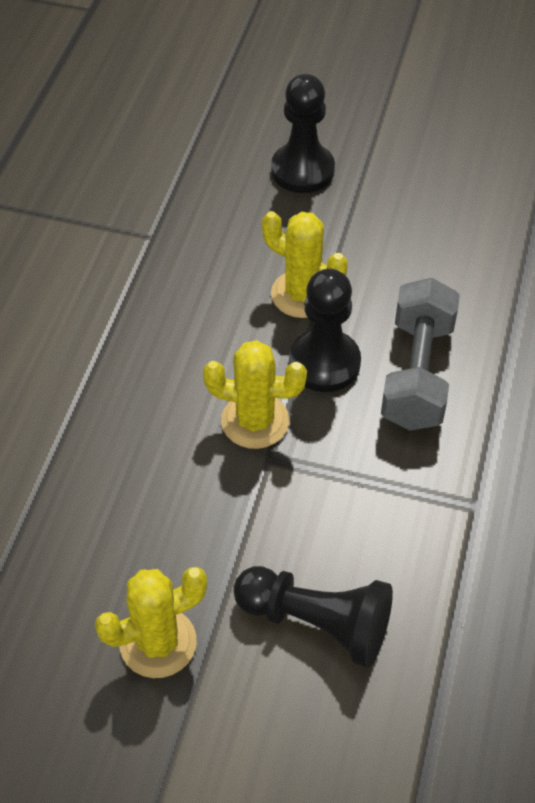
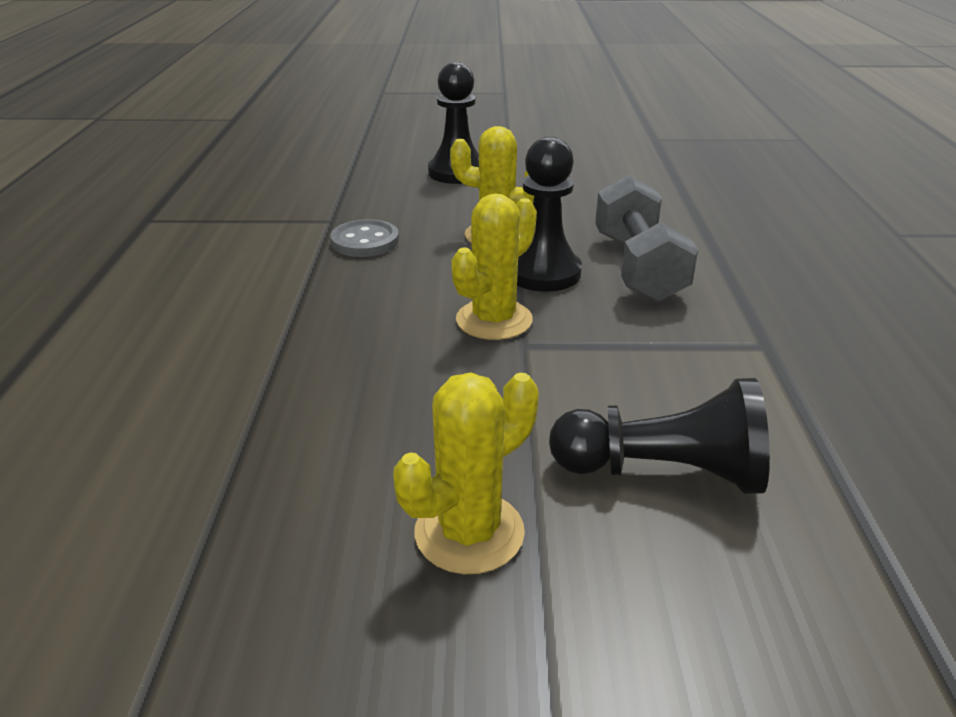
camera: 15 degrees left, 20 degrees down
yellow cactus [203,340,307,449] -> yellow cactus turned 45 degrees counterclockwise [451,194,537,340]
none -> grey button [330,219,399,257]

